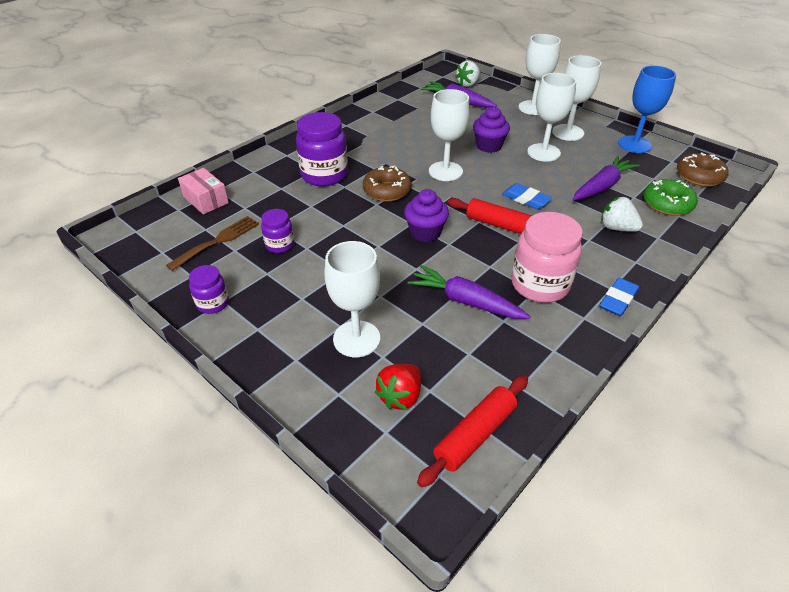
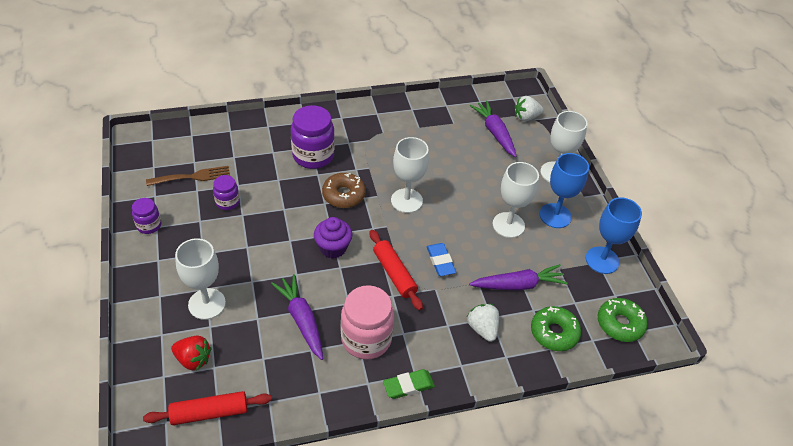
camera: 30 degrees right, 5 degrees up
pink box [178,168,229,214] -> none
red strawberry [375,364,421,410] -> red strawberry turned 135 degrees counterclockwise [171,335,211,371]
purple cupcake [473,106,510,153] -> none
white goblet [552,55,601,141] -> blue goblet [540,153,589,228]
blue eraser [600,278,639,316] -> green eraser [383,369,435,399]
brown donut [677,153,728,187] -> green donut [598,298,648,342]

